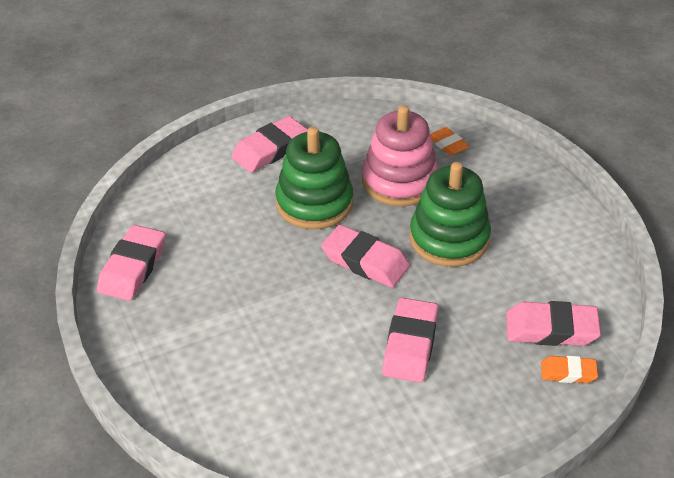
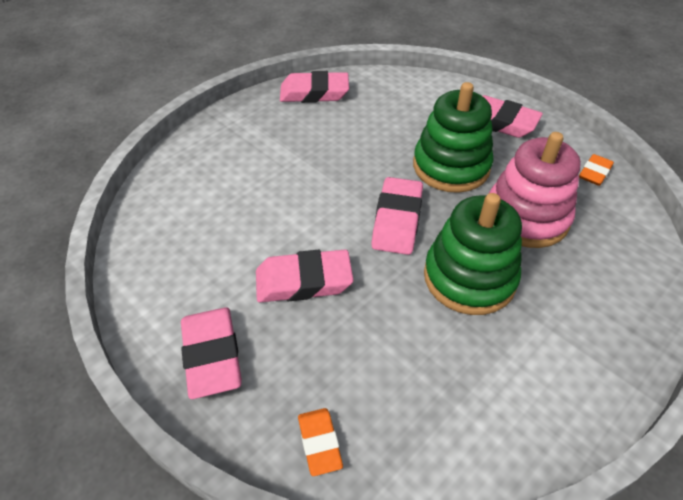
camera: 70 degrees right, 5 degrees up
orange eraser [430,127,469,156] -> orange eraser moved to [579,154,614,186]
pink eraser [506,301,601,346] -> pink eraser moved to [181,307,242,399]

